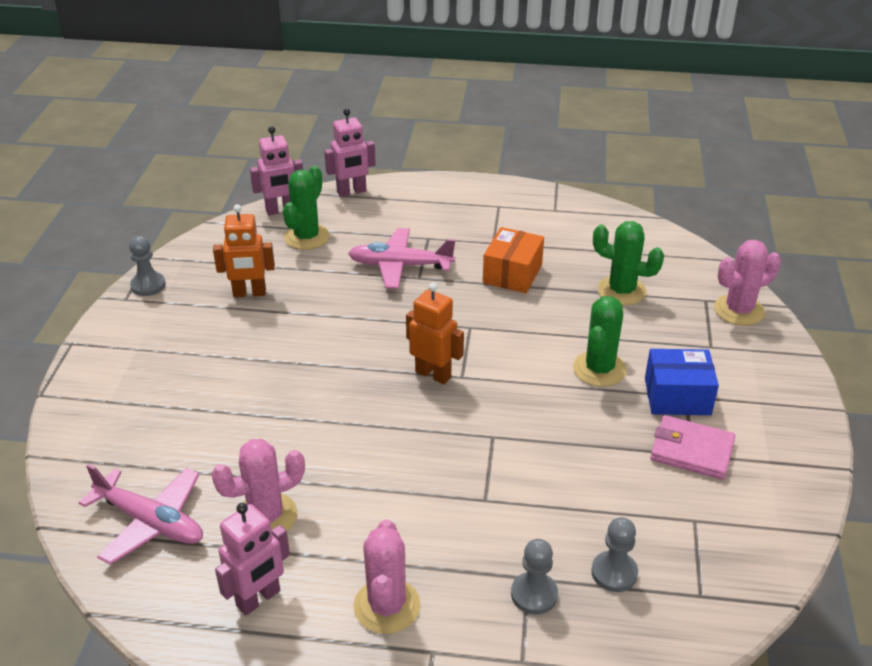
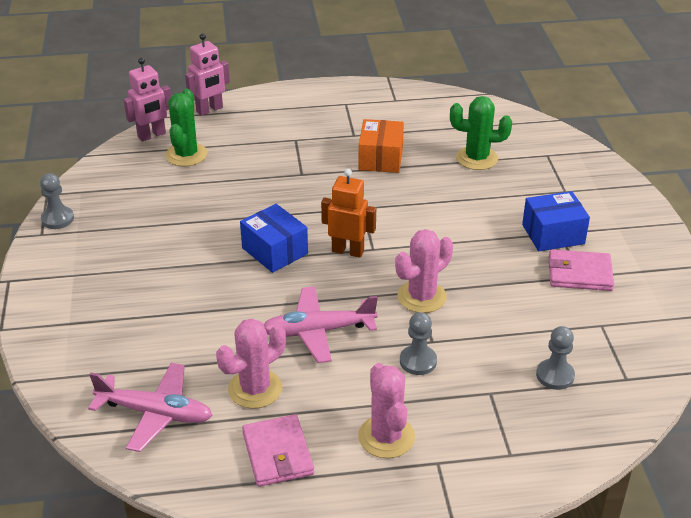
camera: 15 degrees left, 0 degrees up
orange robot [213,204,275,297] -> none
pink robot [215,503,290,616] -> pink wallet [242,414,314,487]
pink plane [348,228,455,289] -> pink plane moved to [264,286,378,363]
grey pawn [511,539,558,615] -> grey pawn moved to [400,312,437,375]
green cactus [573,296,627,387] -> none
pink cactus [714,240,781,326] -> pink cactus moved to [395,229,453,313]
none -> blue box [240,204,308,273]

